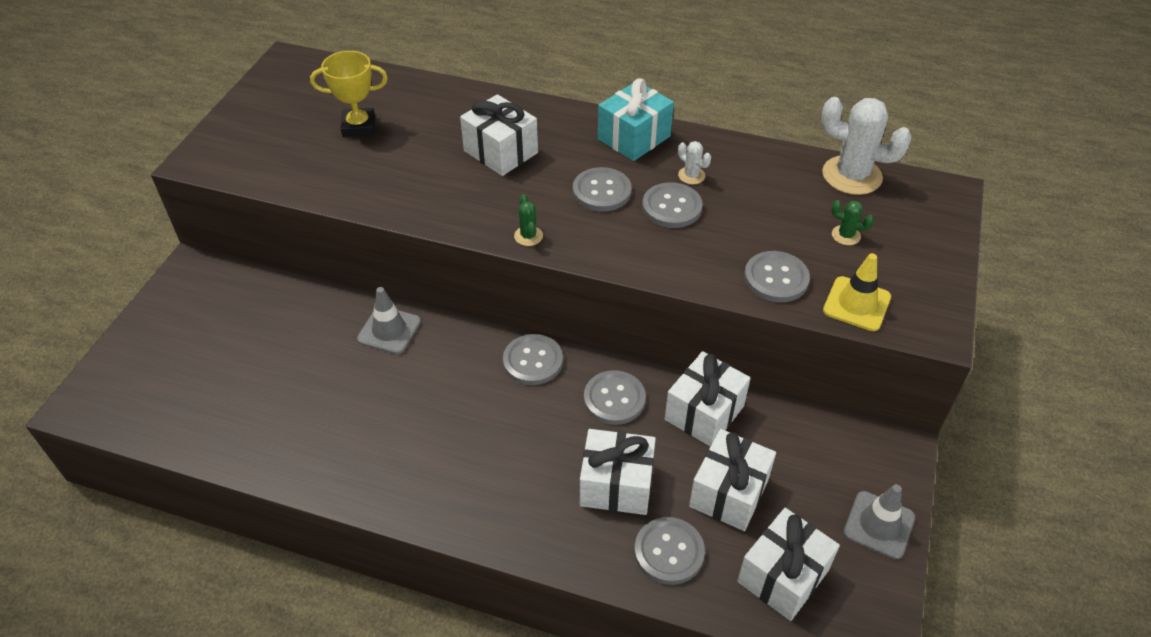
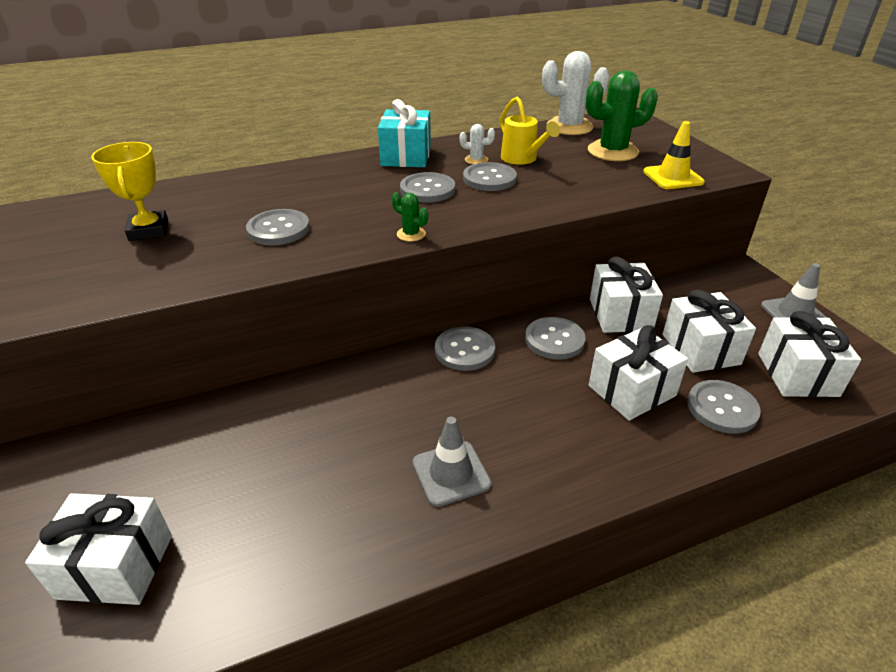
camera: 40 degrees left, 10 degrees down
yellow trophy [310,51,388,137] -> yellow trophy turned 60 degrees counterclockwise [91,142,168,241]
grey traffic cone [357,287,421,354] -> grey traffic cone moved to [412,417,491,507]
white gift [460,94,538,176] -> white gift moved to [25,493,172,605]
grey button [744,251,810,302] -> grey button moved to [246,209,310,245]
green cactus [831,200,874,245] -> green cactus [586,71,658,161], size x2.18
none -> yellow watering can [500,96,560,165]

